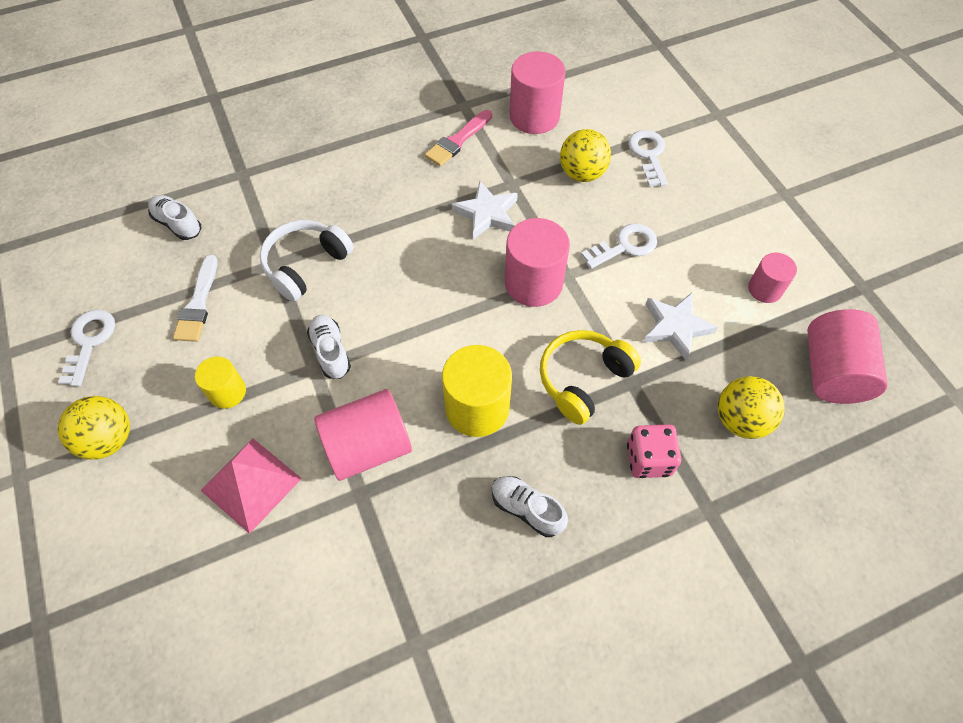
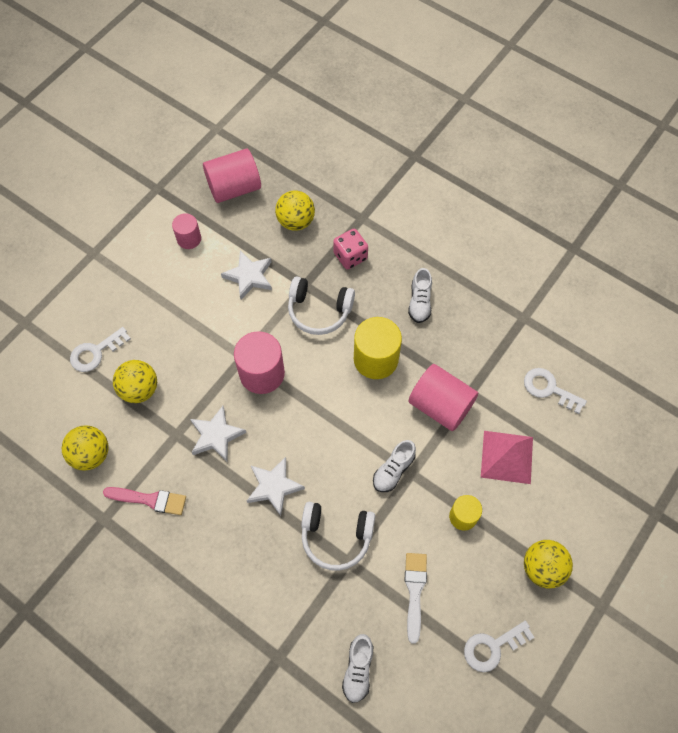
camera: 120 degrees left, 5 degrees up
white brush [173,255,218,342] -> white brush turned 60 degrees counterclockwise [405,553,427,644]
pink cylinder [510,51,566,134] -> yellow ball [62,425,109,471]
yellow headphones [540,330,641,425] -> white headphones [288,276,355,335]
white key [581,223,657,269] -> white key moved to [524,368,587,414]
none -> white star [247,457,305,516]

